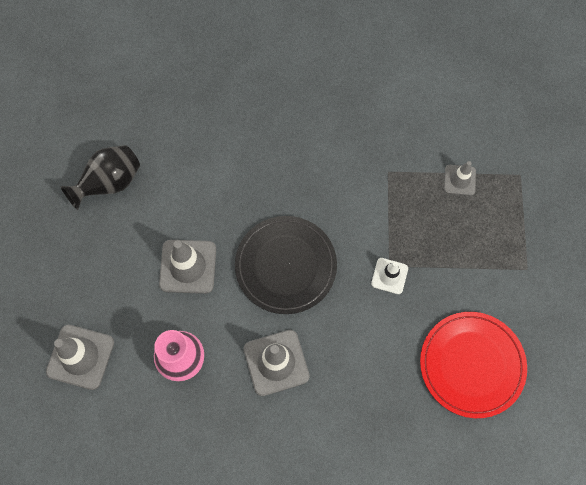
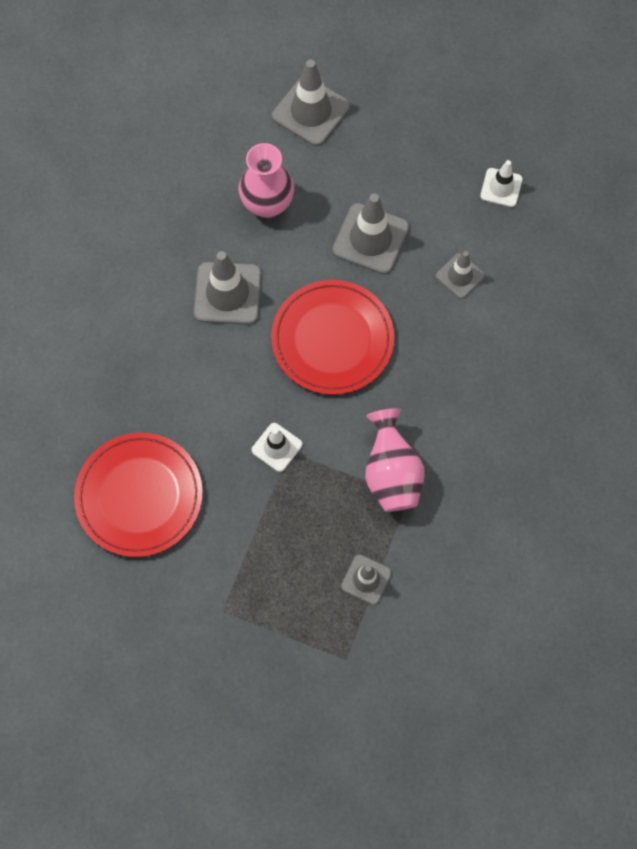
camera: 110 degrees right, 0 degrees up
black vase [60,145,140,210] -> white traffic cone [480,160,523,207]
black plate [235,216,337,314] -> red plate [271,280,394,395]
none -> pink vase [365,408,425,512]
none -> grey traffic cone [436,251,485,299]

